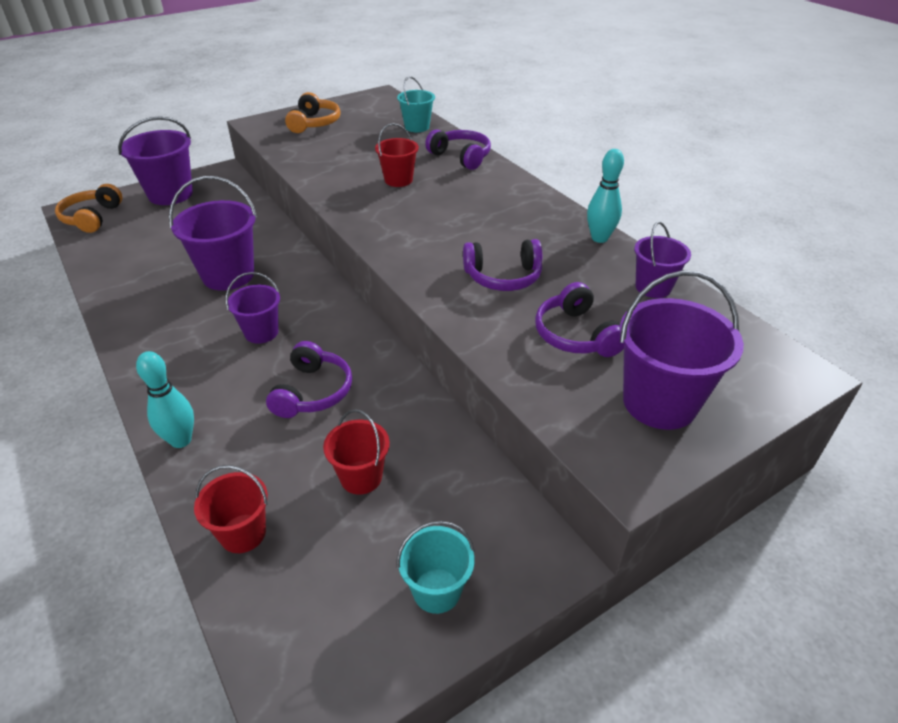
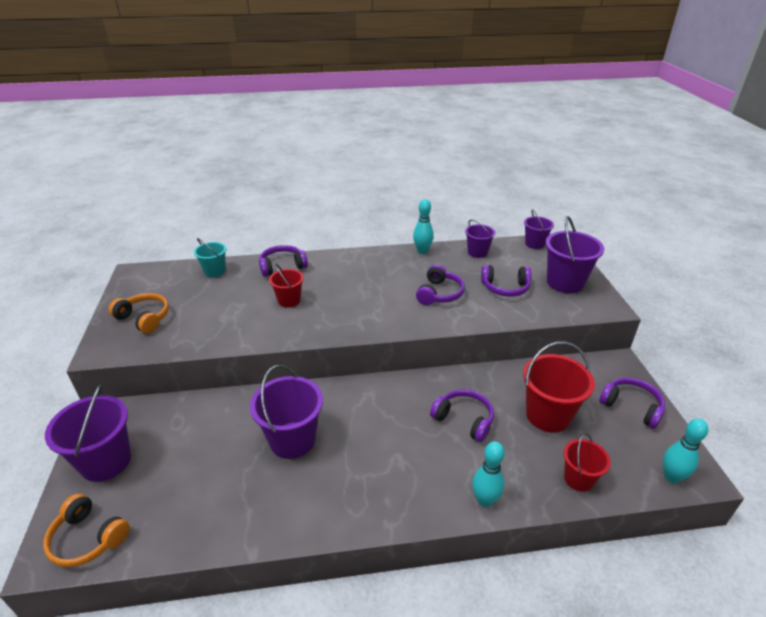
camera: 65 degrees left, 5 degrees down
purple bucket [226,272,280,344] -> purple bucket moved to [524,209,554,249]
red bucket [323,409,390,495] -> red bucket [523,341,595,432], size x1.69
turquoise bucket [397,521,475,614] -> purple headphones [599,377,665,429]
none -> turquoise bowling pin [663,419,708,483]

